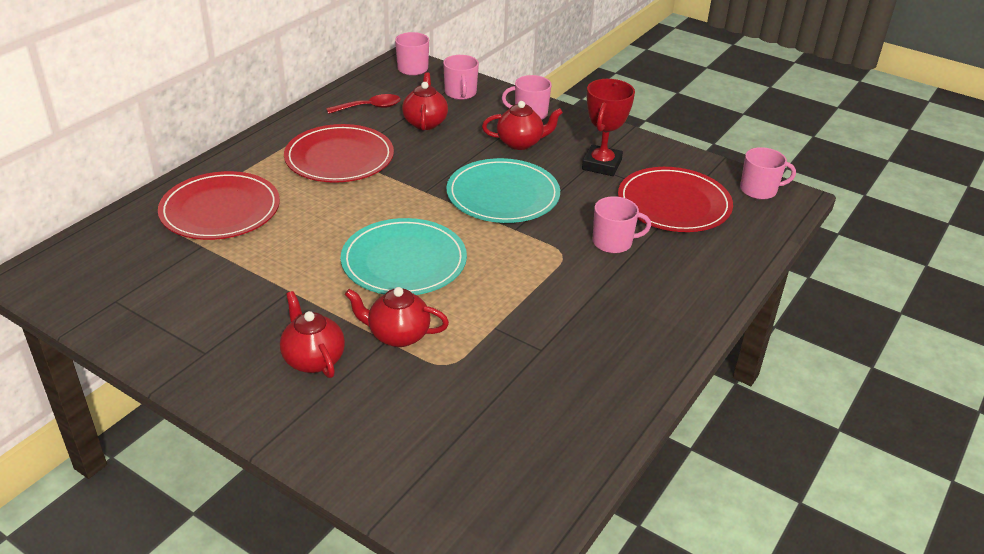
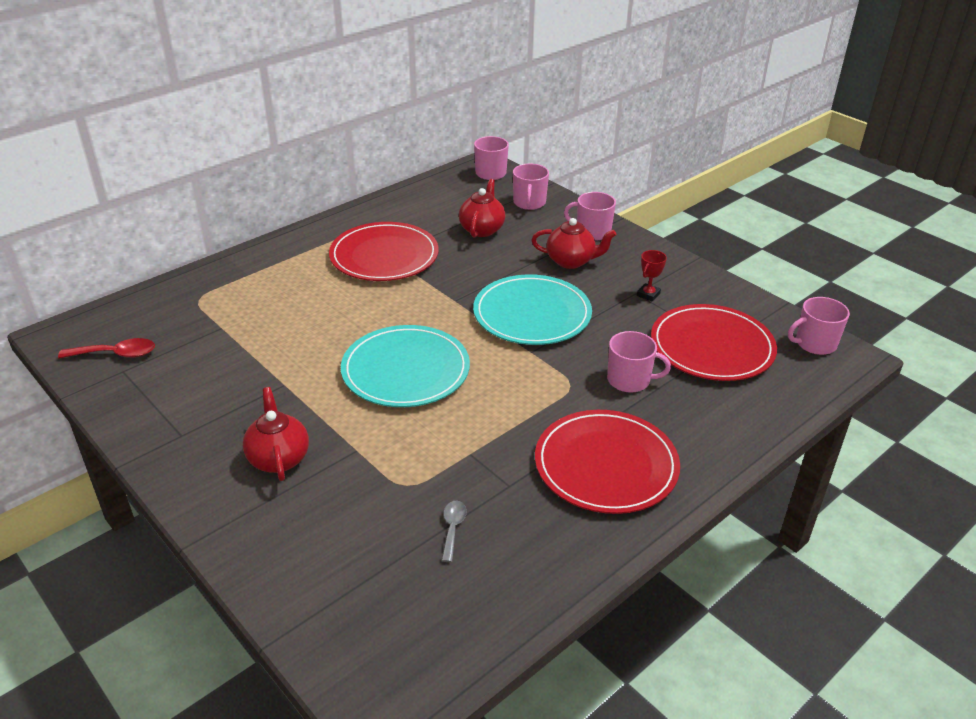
camera: 15 degrees right, 0 degrees up
red plate [158,171,280,240] -> red plate moved to [535,410,680,514]
red spoon [326,94,401,114] -> red spoon moved to [58,338,155,358]
red teapot [345,287,449,347] -> none
red trophy [582,79,635,176] -> red trophy [637,250,667,302], size x0.51
pink mug [740,147,796,200] -> pink mug turned 150 degrees clockwise [788,297,850,355]
none -> grey spoon [442,501,467,562]

